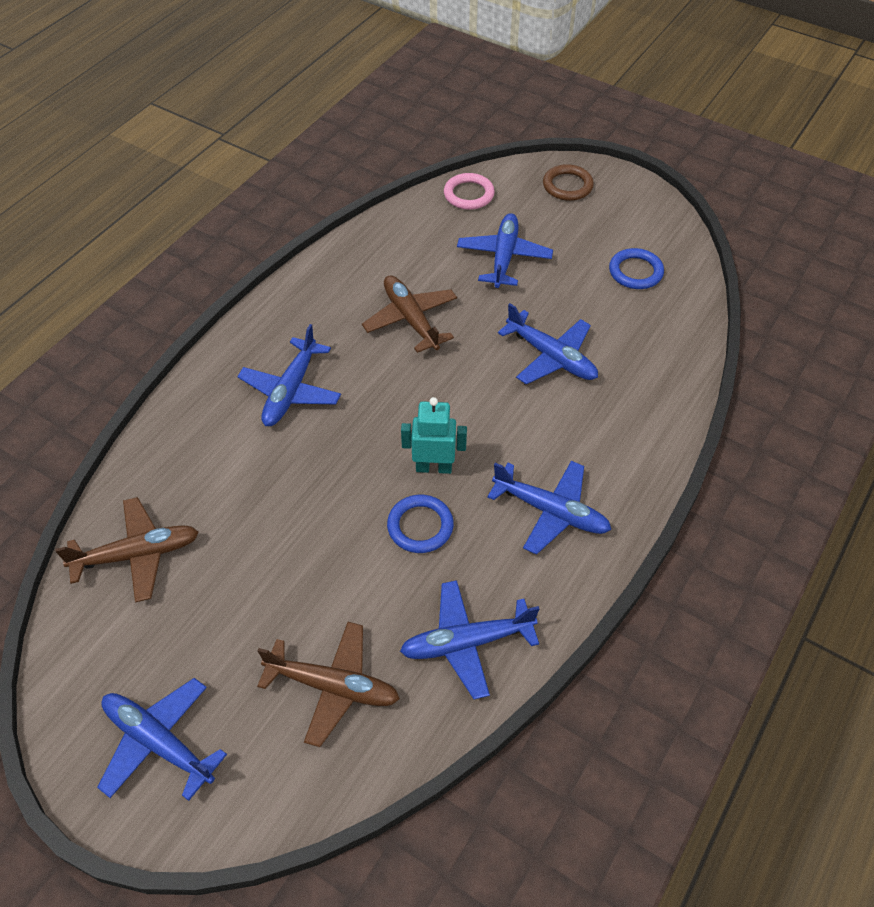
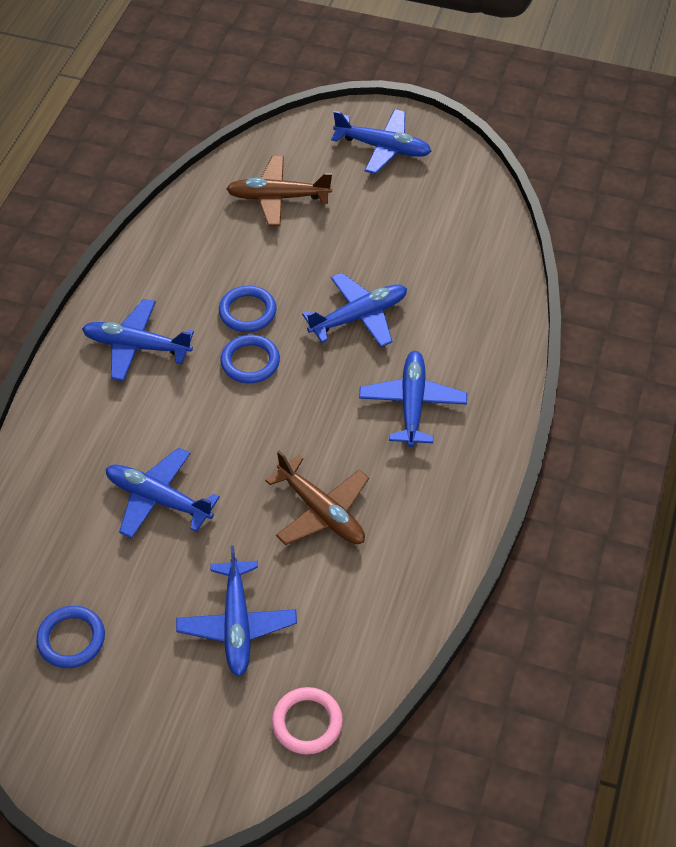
camera: 165 degrees right, 0 degrees up
brown plane [55,497,199,603] -> none
blue plane [400,580,539,700] -> blue plane moved to [302,273,407,347]
turquoise robot [401,397,467,474] -> blue ring [220,335,280,383]
brown ring [543,164,594,201] -> none

